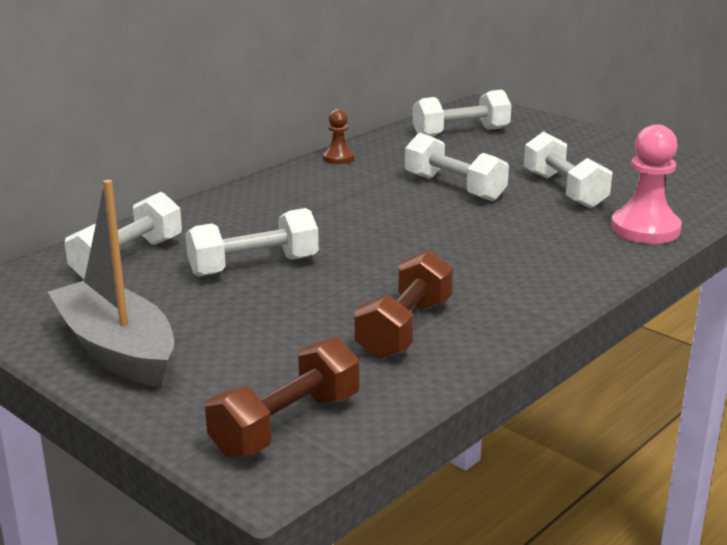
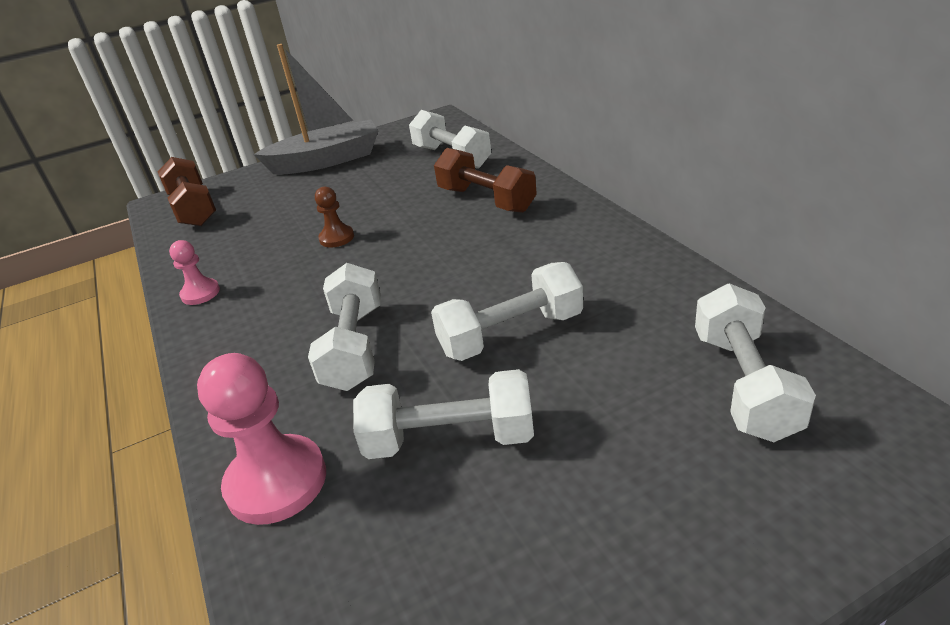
camera: 115 degrees right, 10 degrees up
white dumbbell [186,208,319,277] -> white dumbbell moved to [308,263,381,391]
brown pawn [323,109,355,164] -> brown pawn moved to [315,187,354,248]
brown dumbbell [354,250,453,359] -> brown dumbbell moved to [434,148,537,213]
none -> pink pawn [169,240,220,305]

